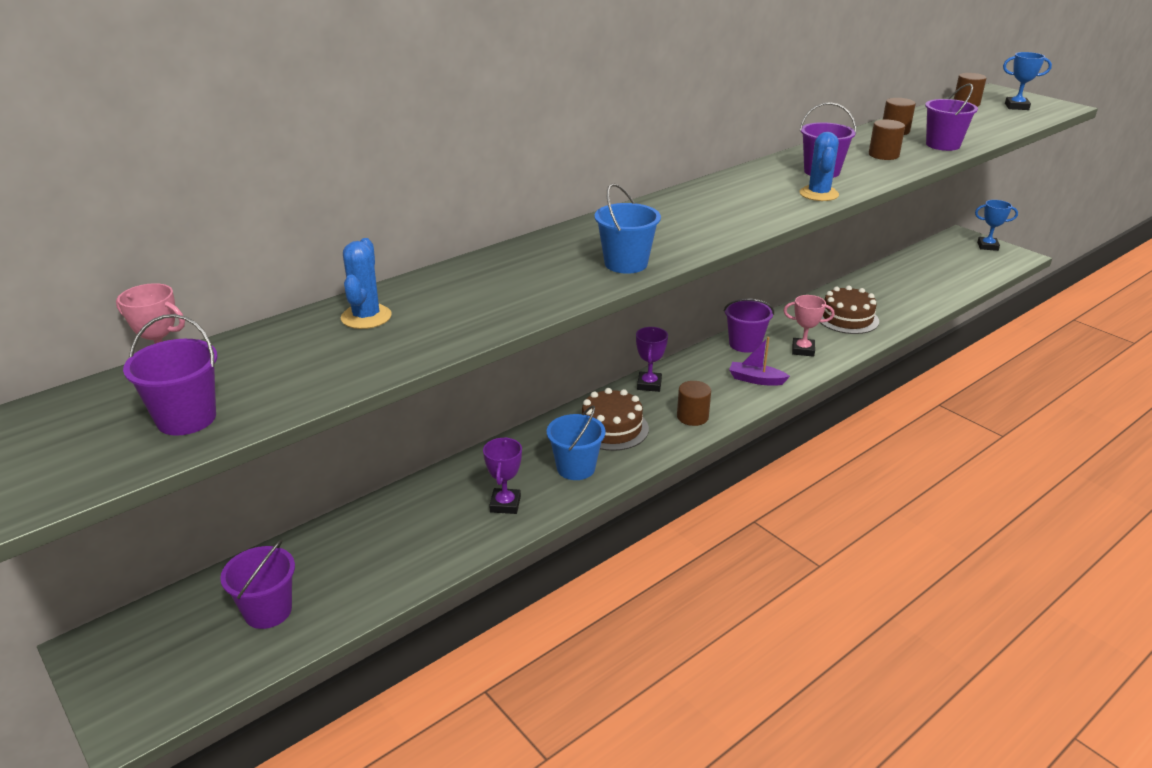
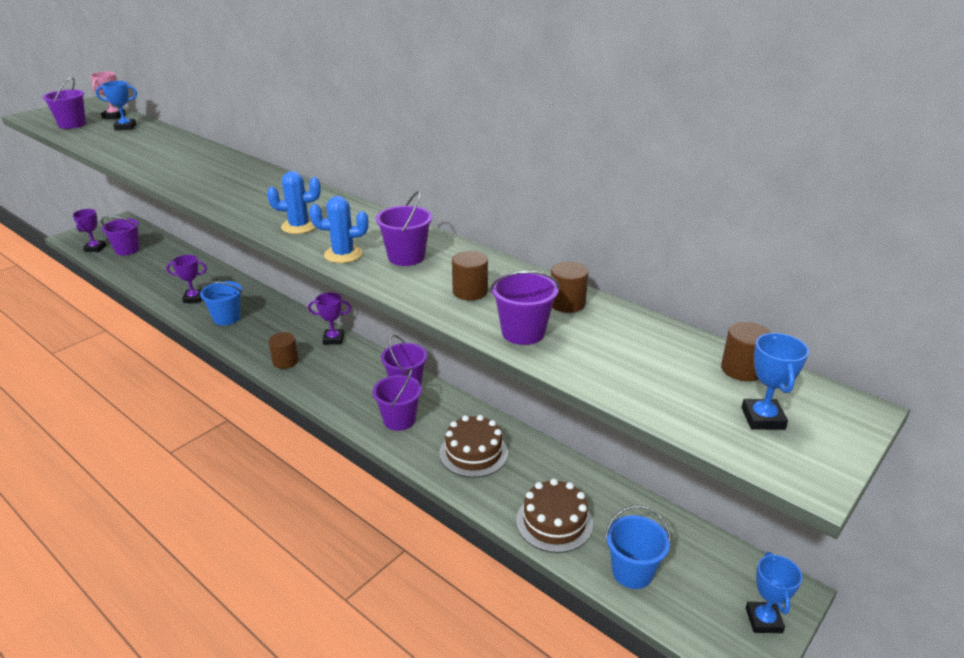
camera: 80 degrees right, 0 degrees up
blue cactus [341,238,392,329] -> blue cactus moved to [267,171,321,234]
brown cake [582,388,649,451] -> brown cake moved to [516,479,593,553]
blue bucket [594,184,661,274] -> blue bucket moved to [605,505,671,589]
purple boat [729,337,790,386] -> none
pink trophy [783,295,834,357] -> purple bucket [373,368,422,431]
none -> purple trophy [73,209,106,252]
none -> blue trophy [96,81,137,130]

